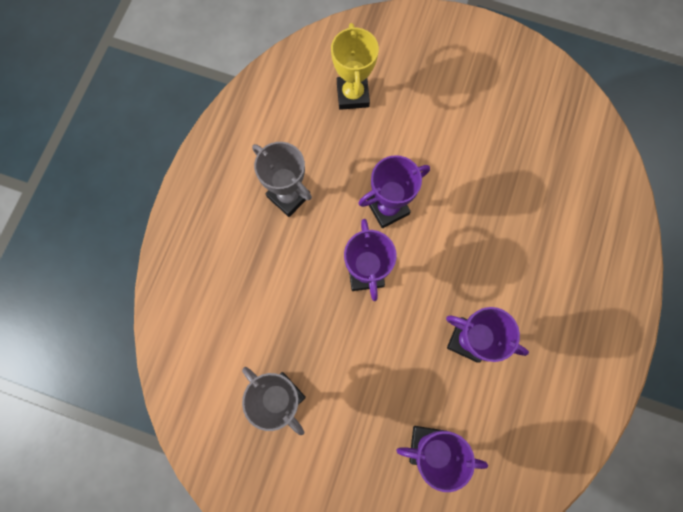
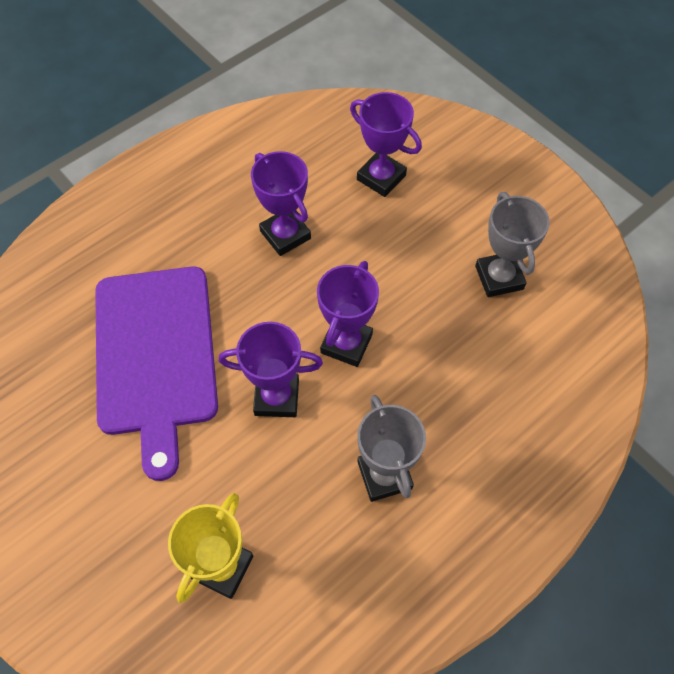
camera: 150 degrees left, 15 degrees down
none -> purple cutting board [95,266,218,481]

